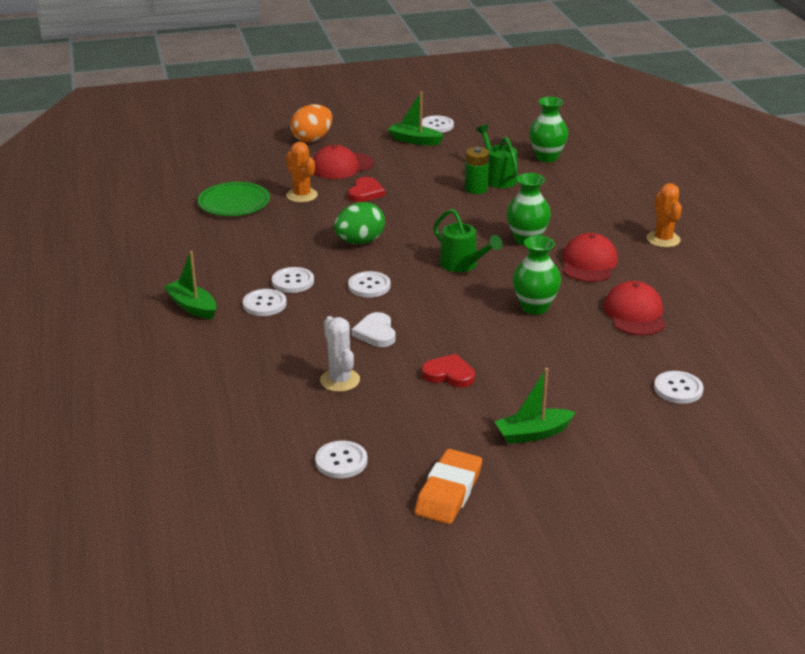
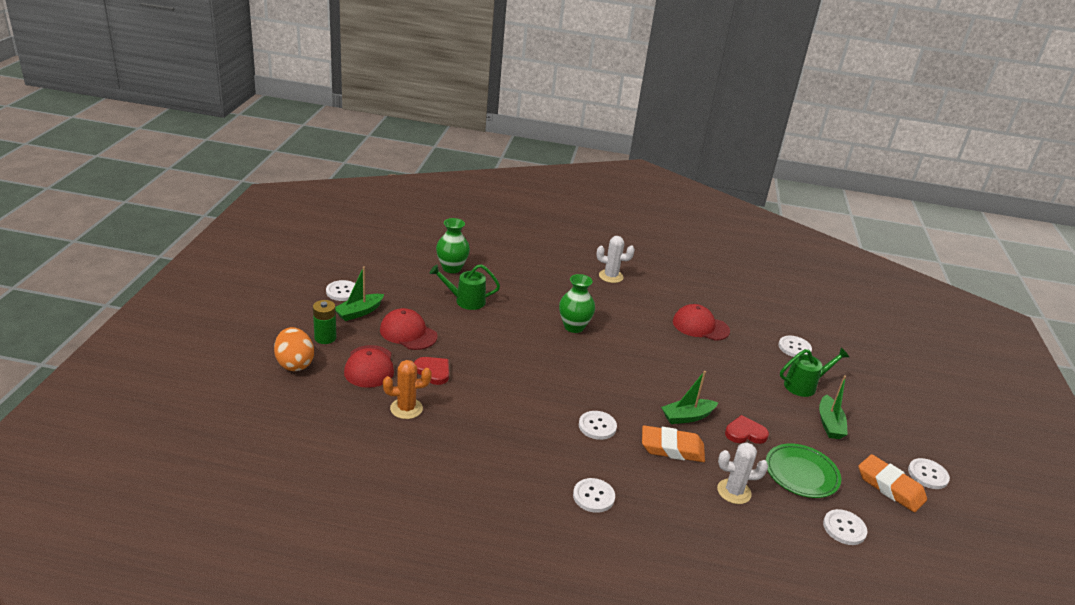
camera: 70 degrees left, 0 degrees up
green boat [164,251,216,319] -> green boat moved to [661,371,718,424]
green plate [198,182,270,216] -> green plate moved to [766,444,841,498]
white button [272,267,314,293] -> white button moved to [908,458,950,489]
green egg [334,202,385,244] -> none
white heart [351,312,395,347] -> orange eraser [642,425,705,462]
red heart [422,354,475,387] -> red heart turned 45 degrees clockwise [725,415,769,444]
green watering can [434,209,502,272] -> green watering can moved to [780,348,849,397]
green battery [465,147,489,194] -> green battery moved to [313,300,337,344]
green vase [513,236,561,315] -> none
red cap [563,233,618,282] -> red cap moved to [380,308,438,350]
orange cactus [647,183,682,247] -> white cactus [596,236,635,283]

